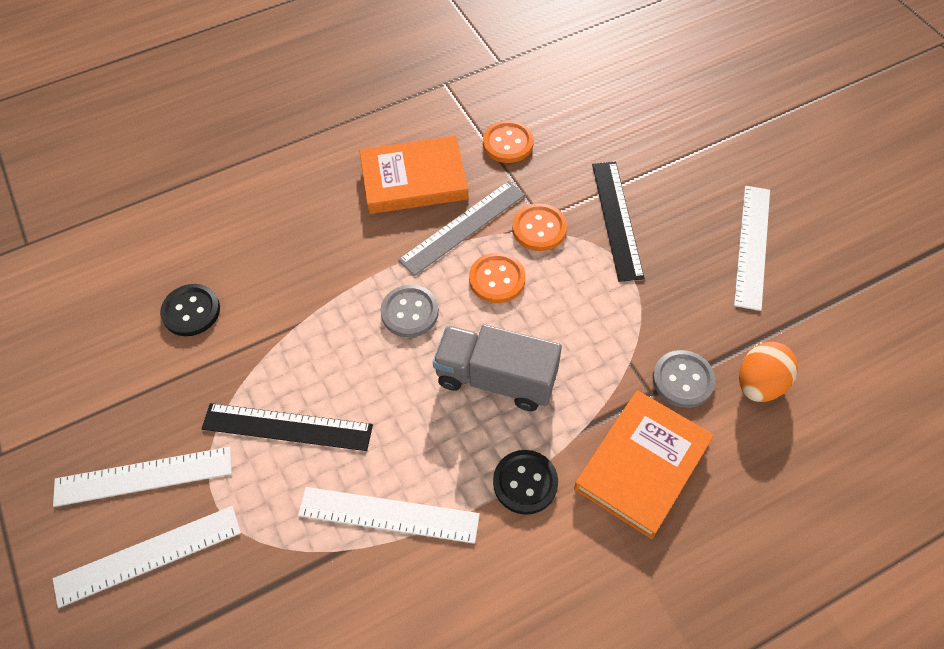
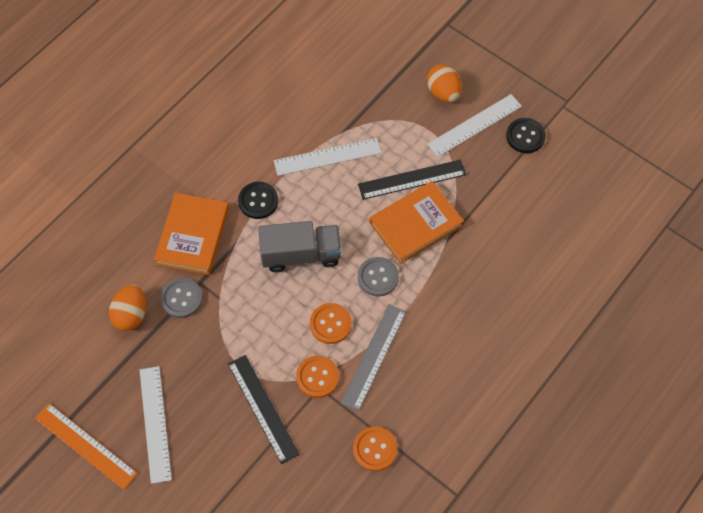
camera: 155 degrees right, 5 degrees up
white ruler [53,506,241,608] -> orange egg [427,64,462,102]
black button [160,284,220,336] -> black button moved to [506,118,546,153]
orange book [359,136,469,214] -> orange book moved to [370,181,464,264]
none -> orange ruler [35,403,138,490]

